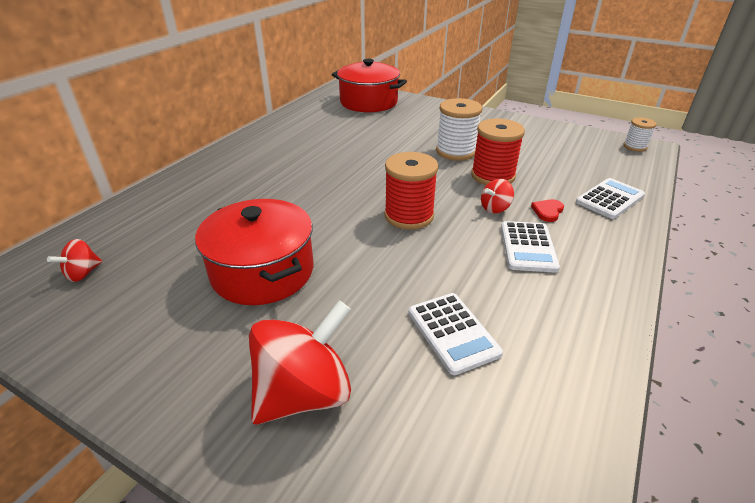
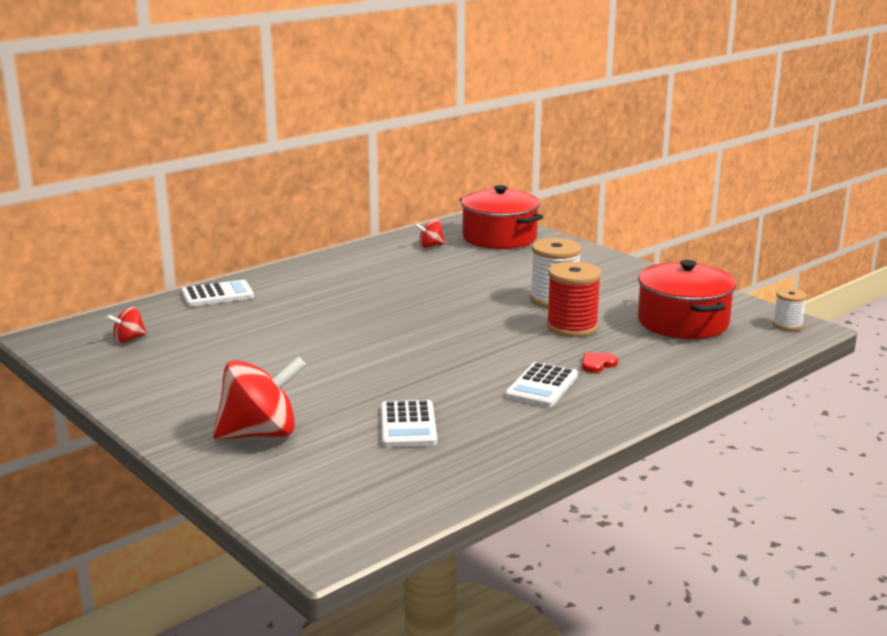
camera: 20 degrees right, 15 degrees down
red pot [195,199,313,305] -> red pot moved to [638,260,736,339]
red spool [384,152,438,230] -> none
red spinning top [481,179,514,213] -> red spinning top moved to [414,220,446,248]
white calculator [576,178,645,219] -> white calculator moved to [181,280,254,307]

